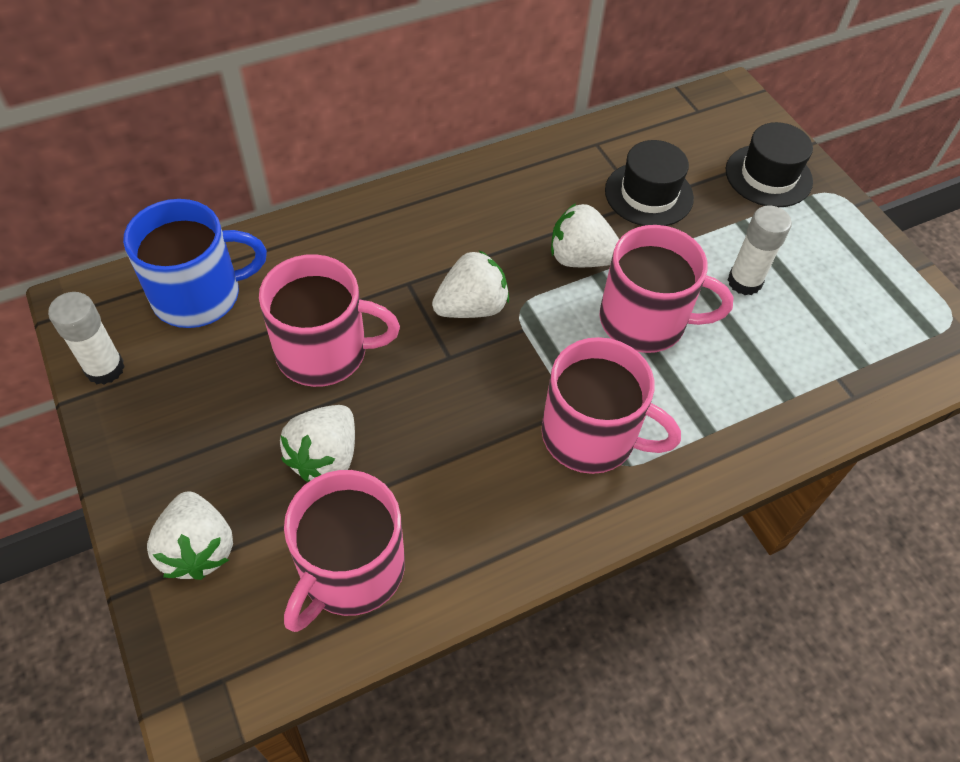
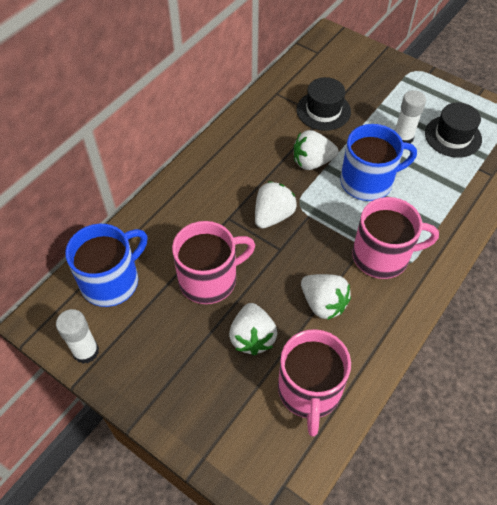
camera: 25 degrees left, 0 degrees up
white strawberry [147,491,233,580] -> white strawberry moved to [301,274,351,320]
pink mug [599,225,733,353] -> blue mug [340,124,417,201]
black hat [726,122,813,207] -> black hat moved to [425,103,482,157]

